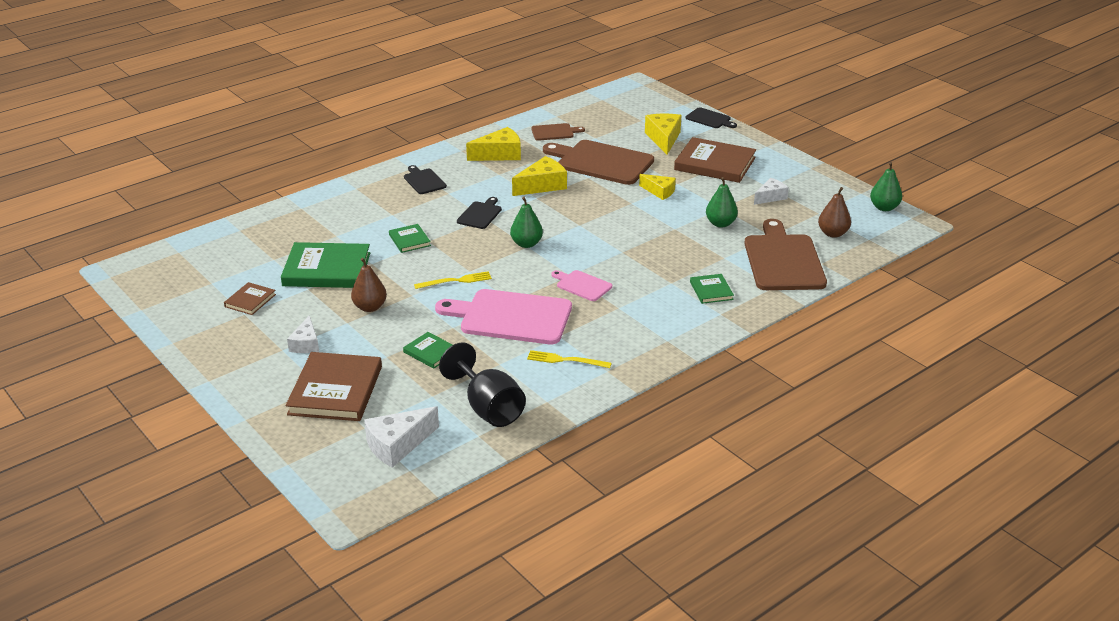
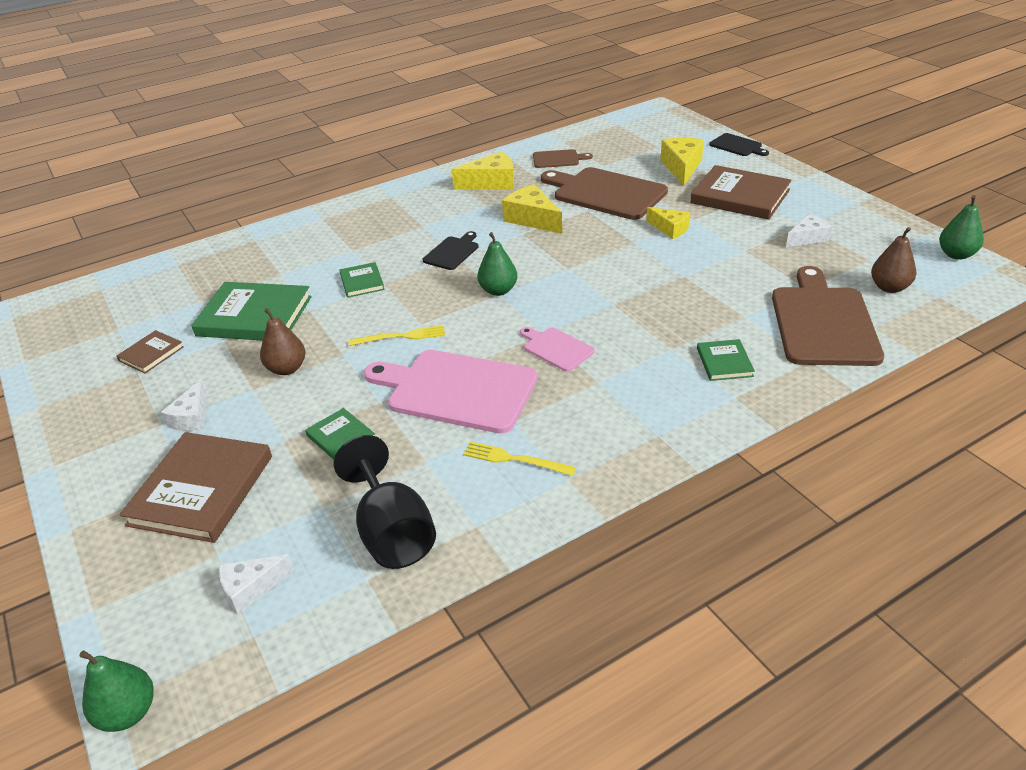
camera: 10 degrees right, 5 degrees up
white cheese [364,406,439,468] -> white cheese [219,554,294,614], size x0.65
black cutting board [404,165,447,194] -> none
yellow cheese [512,156,567,196] -> yellow cheese turned 105 degrees counterclockwise [502,184,562,234]
green pear [706,177,738,228] -> green pear moved to [79,650,154,732]

